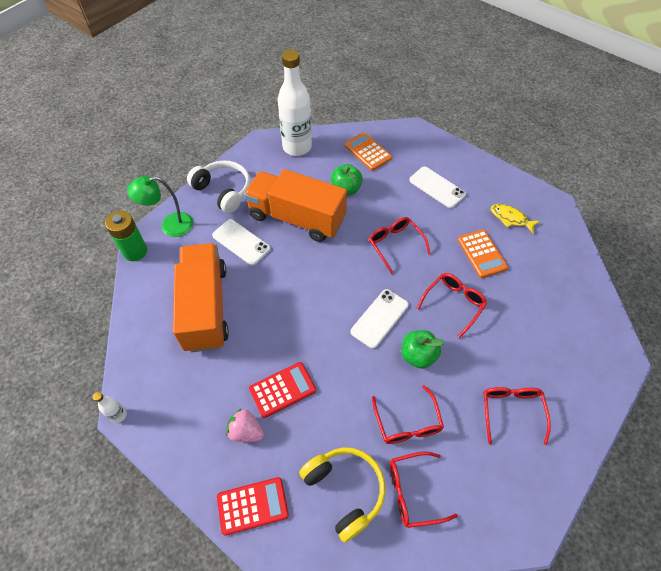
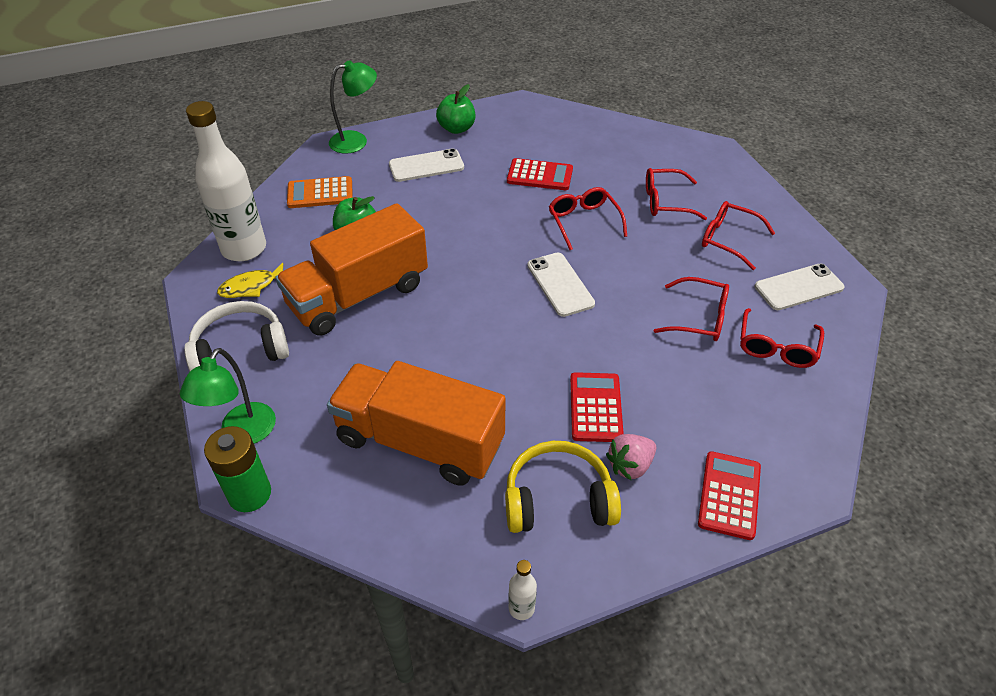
camera: 60 degrees left, 10 degrees down
white phone [212,219,271,265] -> white phone moved to [755,263,844,310]
yellow headphones [299,447,386,543] -> yellow headphones moved to [505,441,621,533]
red glasses [369,217,431,274] -> red glasses moved to [646,168,707,220]
green apple [402,330,445,369] -> green apple moved to [436,84,475,134]
orange calculator [458,230,508,278] -> red calculator [507,158,573,190]
yellow fish [491,204,540,234] -> yellow fish moved to [217,262,283,298]
none -> green lamp [329,60,377,154]

